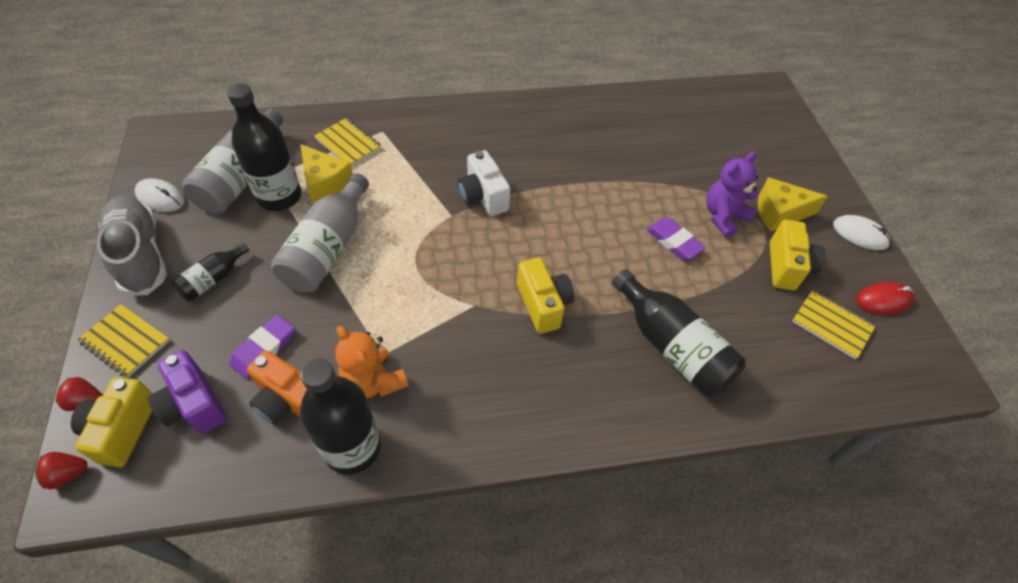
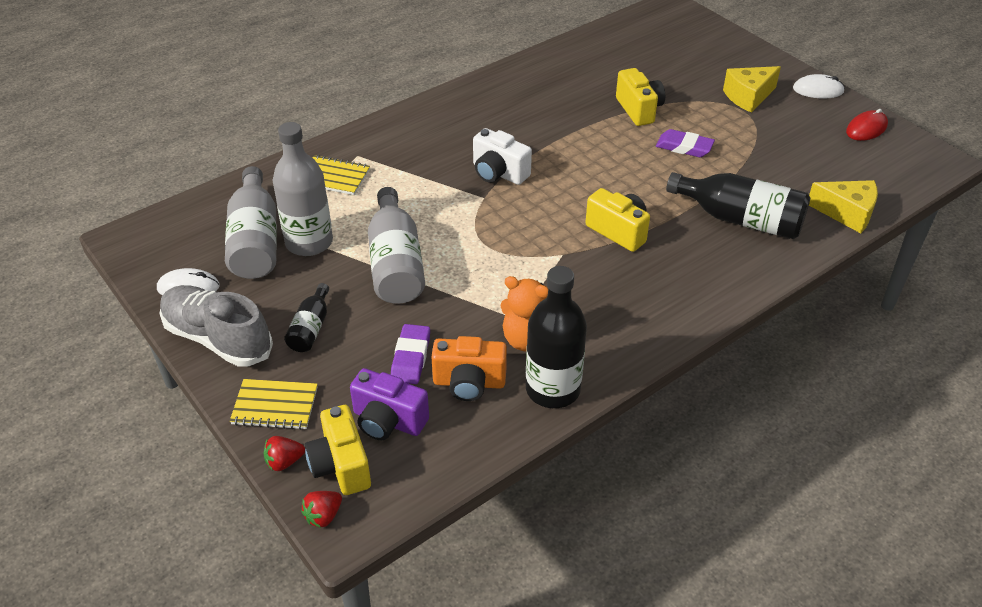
camera: 25 degrees left, 10 degrees down
black bottle [227,83,301,211] -> grey bottle [273,122,333,256]
yellow cheese [300,144,353,204] -> yellow cheese moved to [809,180,878,233]
purple teddy bear [706,152,759,238] -> none
yellow camera [770,220,825,290] -> yellow camera moved to [616,68,665,126]
yellow notebook [792,289,876,359] -> none

